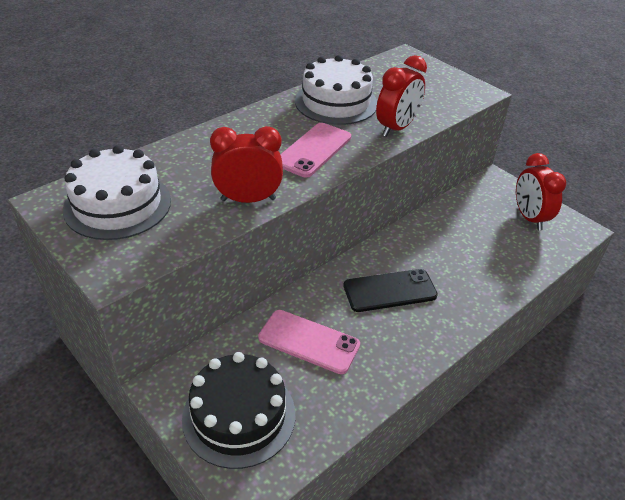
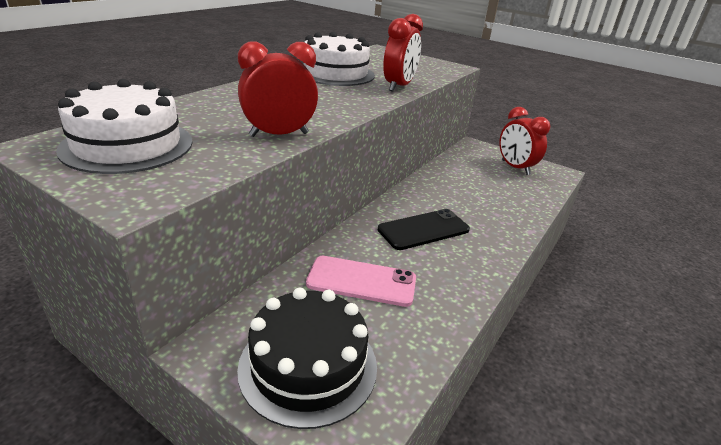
camera: 15 degrees left, 10 degrees down
pink phone [280,123,351,177] -> none

